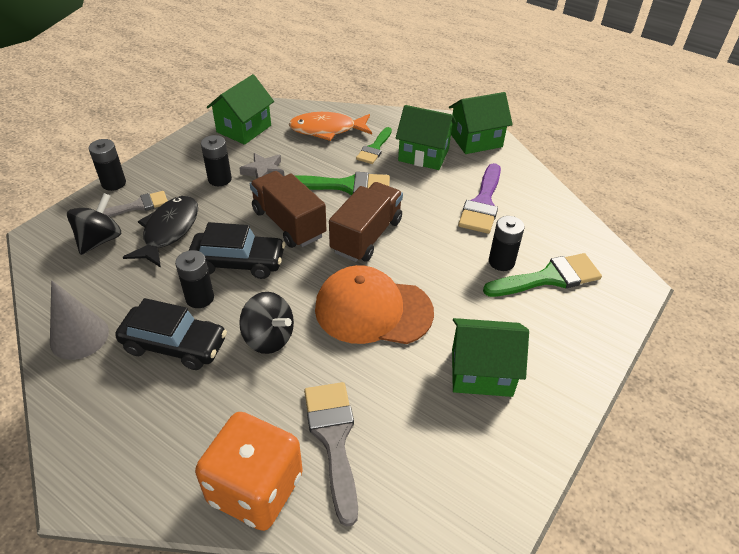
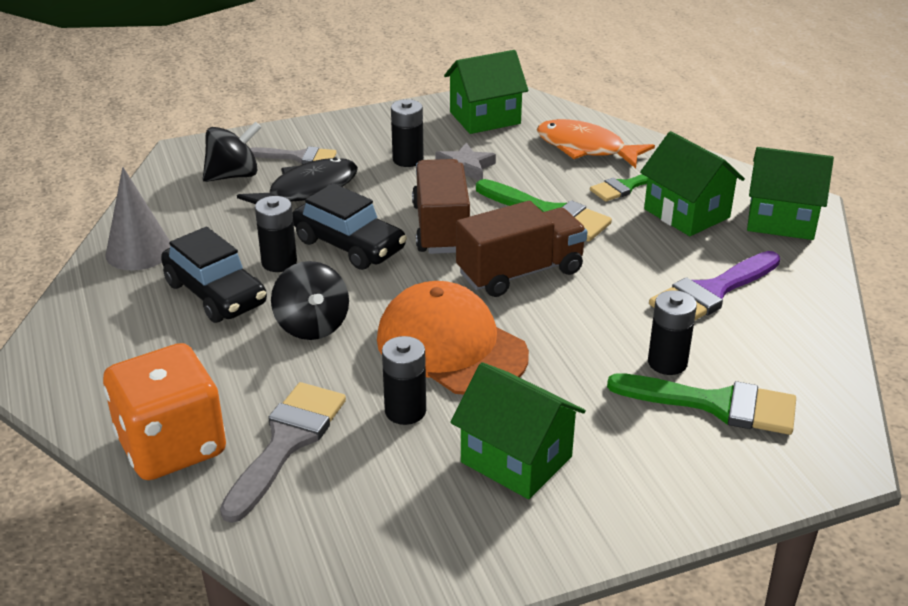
camera: 35 degrees right, 10 degrees down
black battery [88,139,126,191] -> black battery moved to [382,336,426,425]

